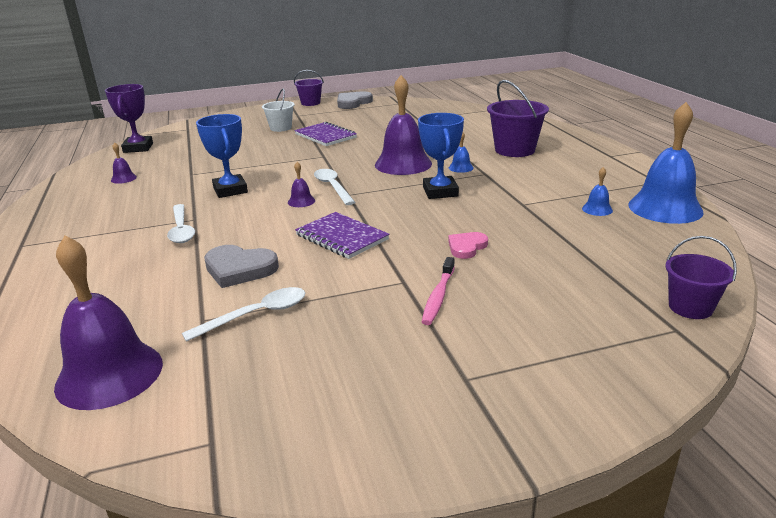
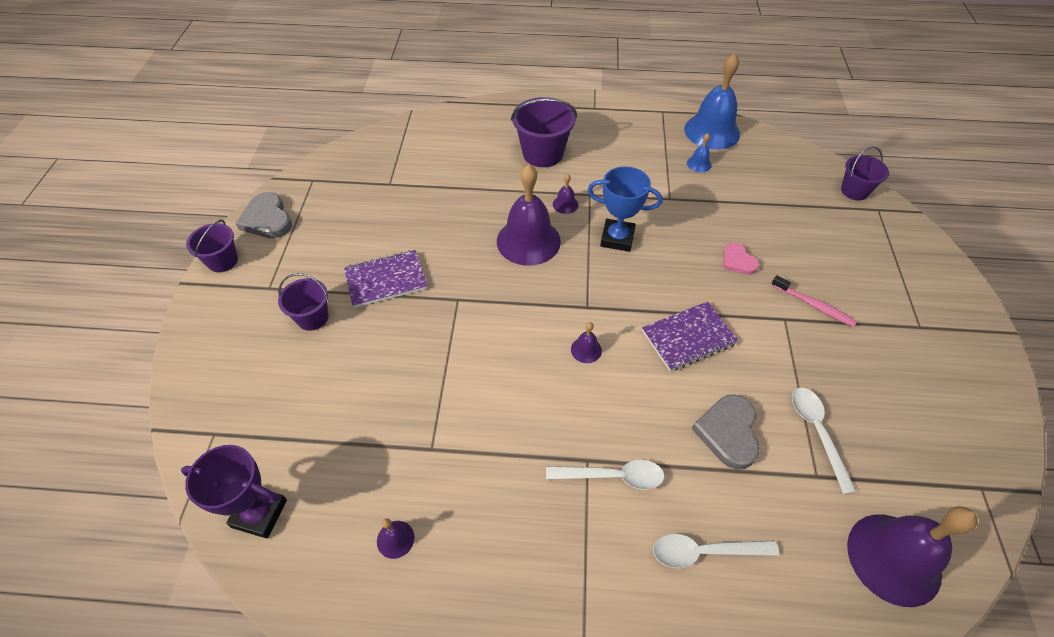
camera: 70 degrees left, 25 degrees up
blue trophy [196,114,248,198] -> none
grey heart [204,245,279,288] -> grey heart turned 150 degrees clockwise [692,394,760,469]
white bucket [262,89,295,132] -> purple bucket [278,273,328,331]
white spoon [314,169,355,205] -> white spoon moved to [653,534,779,568]
blue bell [449,132,474,173] -> purple bell [553,174,579,214]

